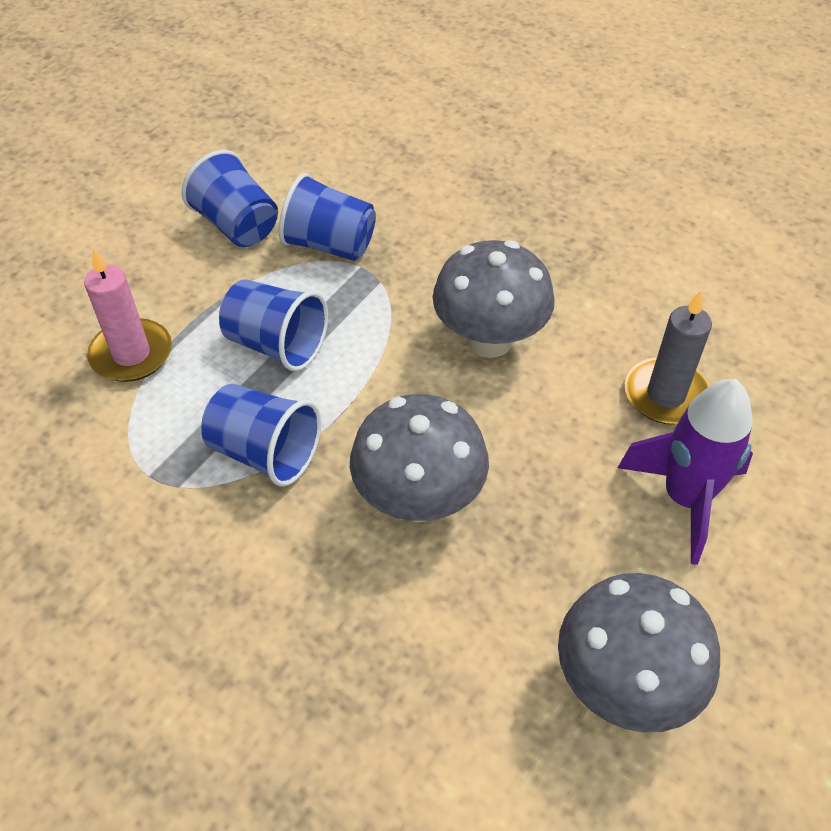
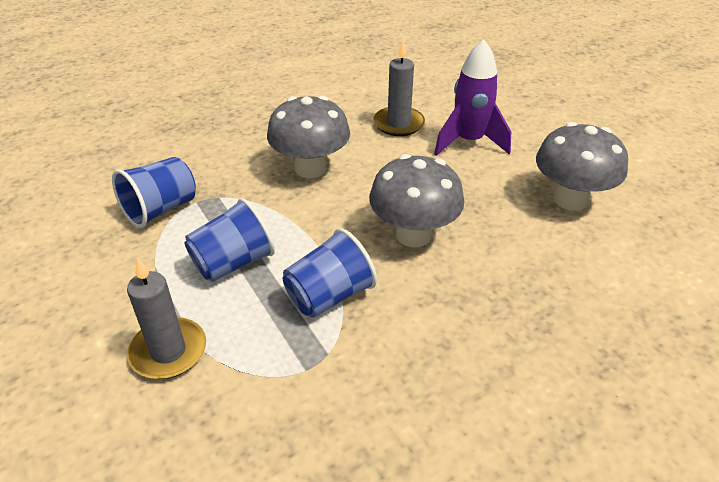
camera: 65 degrees left, 10 degrees down
pink candle [84,248,172,382] -> grey candle [127,257,206,379]
blue cup [181,150,278,247] -> none

